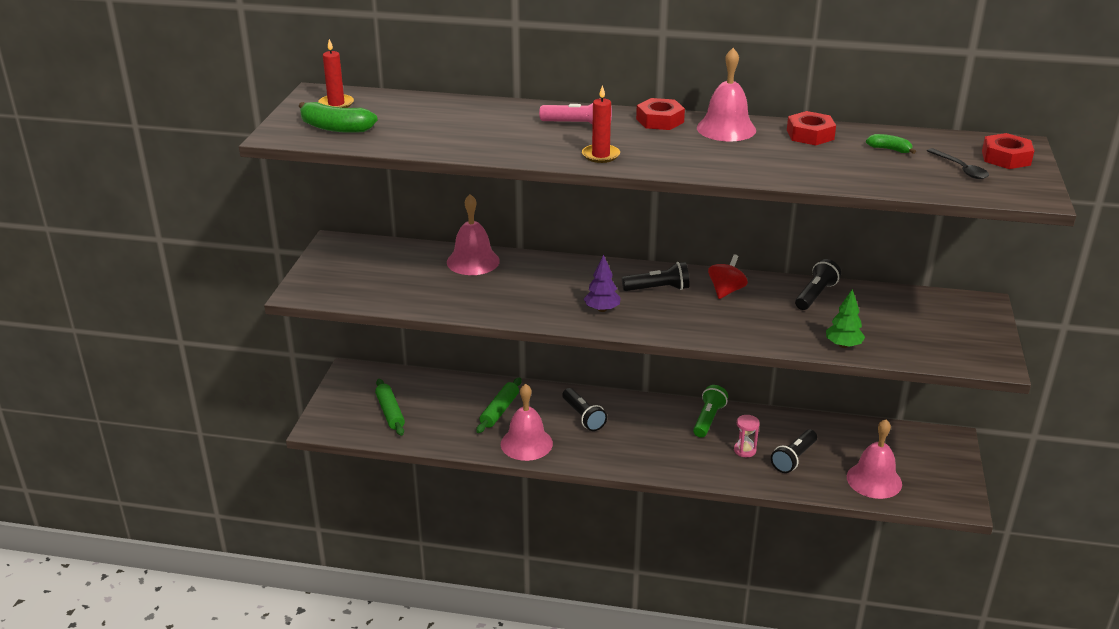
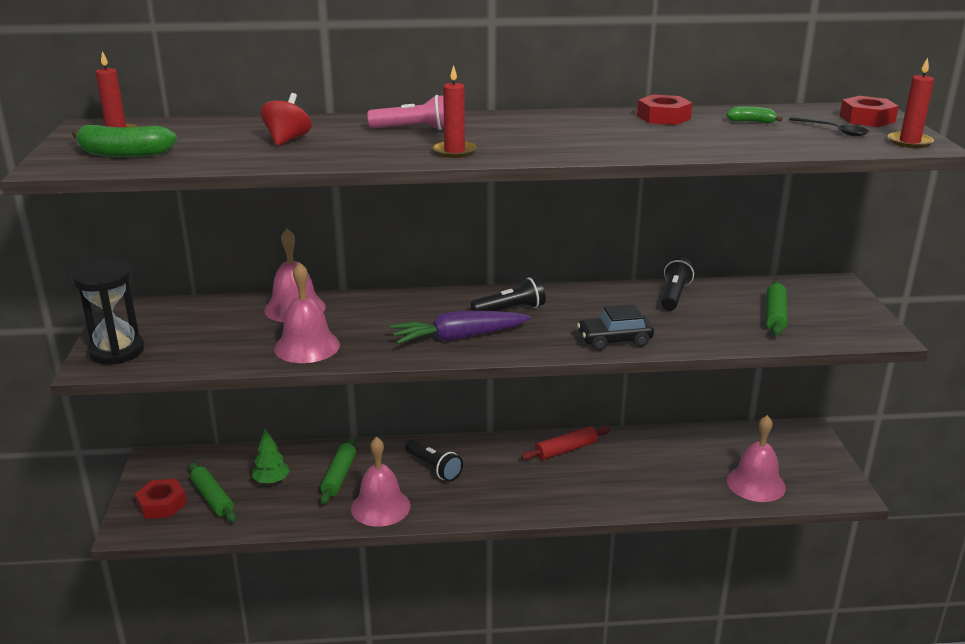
camera: 15 degrees left, 5 degrees down
purple tree [584,254,621,312] -> purple carrot [390,311,530,344]
red nut [636,98,685,130] -> red nut moved to [135,479,187,519]
green flashlight [693,385,728,438] -> red rolling pin [521,426,610,460]
pink bell [697,48,756,141] -> pink bell moved to [274,262,340,363]
red spinning top [708,254,748,299] -> red spinning top moved to [260,93,312,146]
pink hourglass [734,415,760,457] -> none
black flashlight [771,429,817,473] -> none
green tree [826,289,865,348] -> green tree moved to [252,428,290,484]
none -> black hourglass [71,260,145,364]
none -> black car [577,304,654,351]
none -> green rolling pin [766,281,788,336]
none -> red candle [888,58,934,148]

